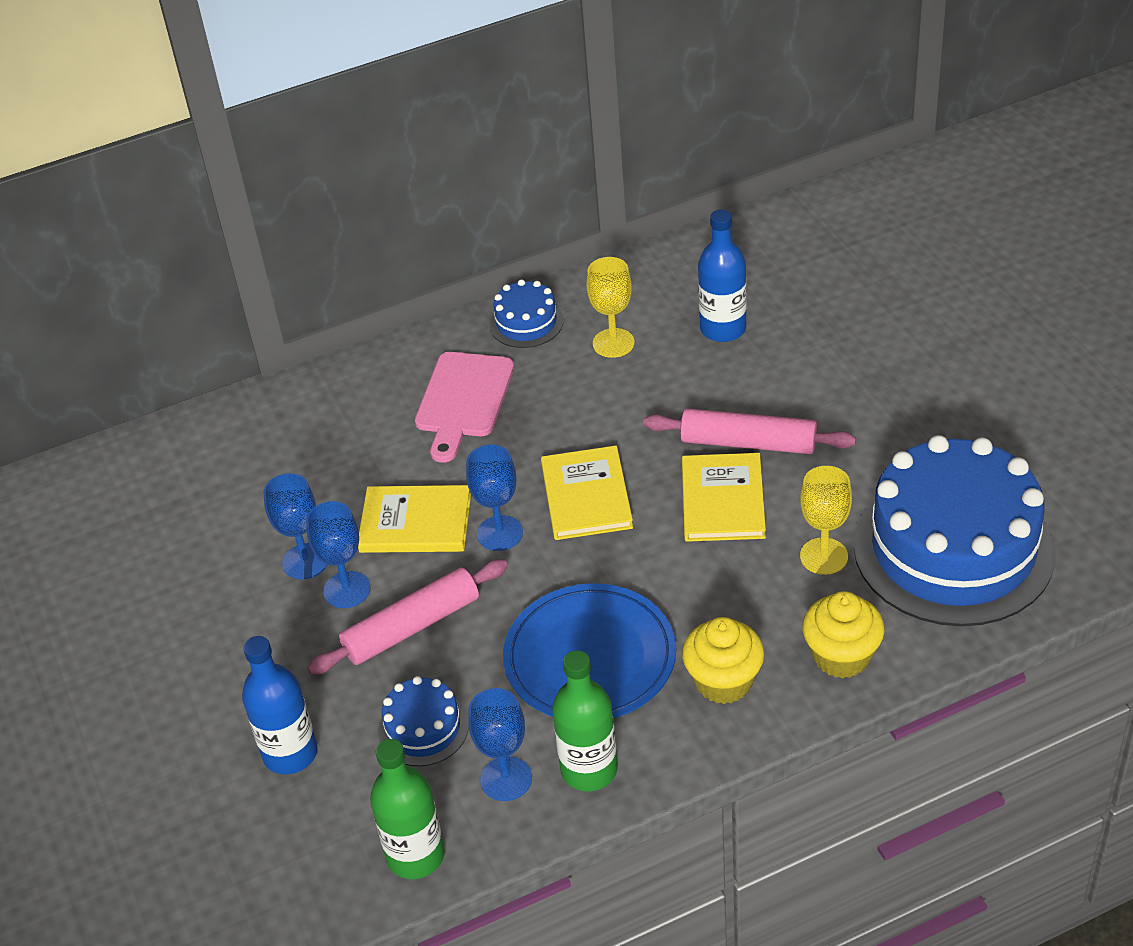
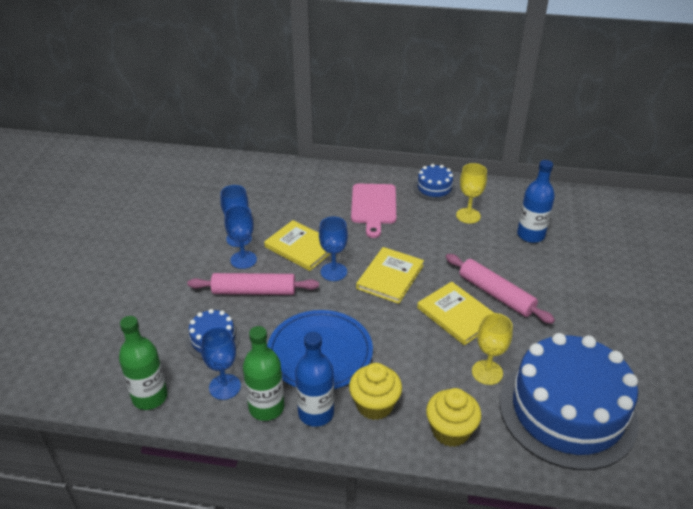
camera: 30 degrees right, 5 degrees down
blue bottle [242,636,318,774] -> blue bottle moved to [295,332,334,427]
pink cutting board [415,352,514,463] -> pink cutting board turned 45 degrees counterclockwise [351,184,396,238]
yellow book [682,453,766,542] -> yellow book turned 75 degrees counterclockwise [417,282,494,345]

